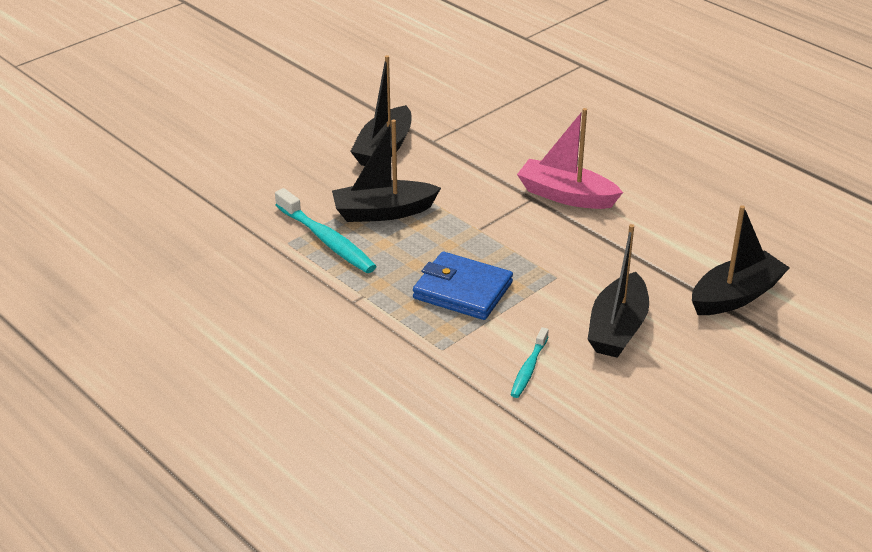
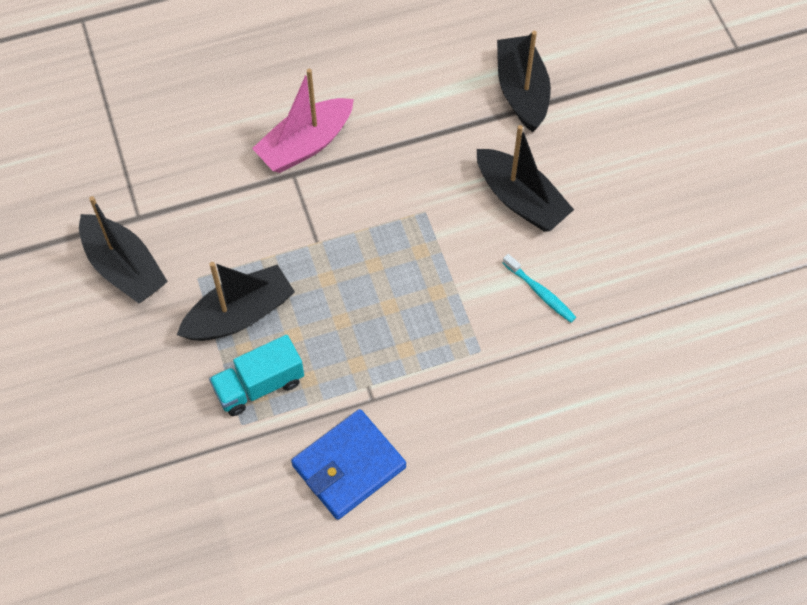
camera: 65 degrees left, 25 degrees up
turquoise toothbrush [275,188,377,273] -> turquoise truck [209,335,304,416]
black boat [332,119,441,222] -> black boat turned 135 degrees counterclockwise [177,262,295,341]
blue wallet [413,252,513,320] -> blue wallet moved to [291,409,406,520]

